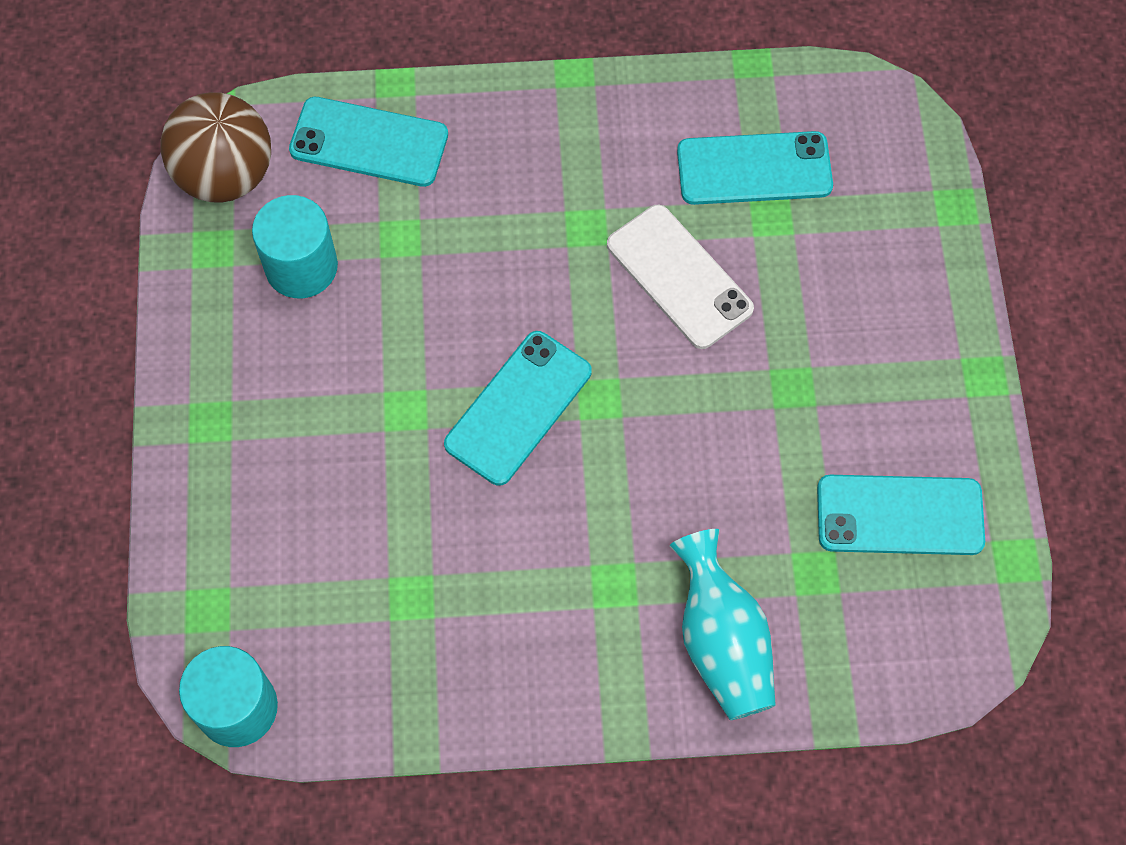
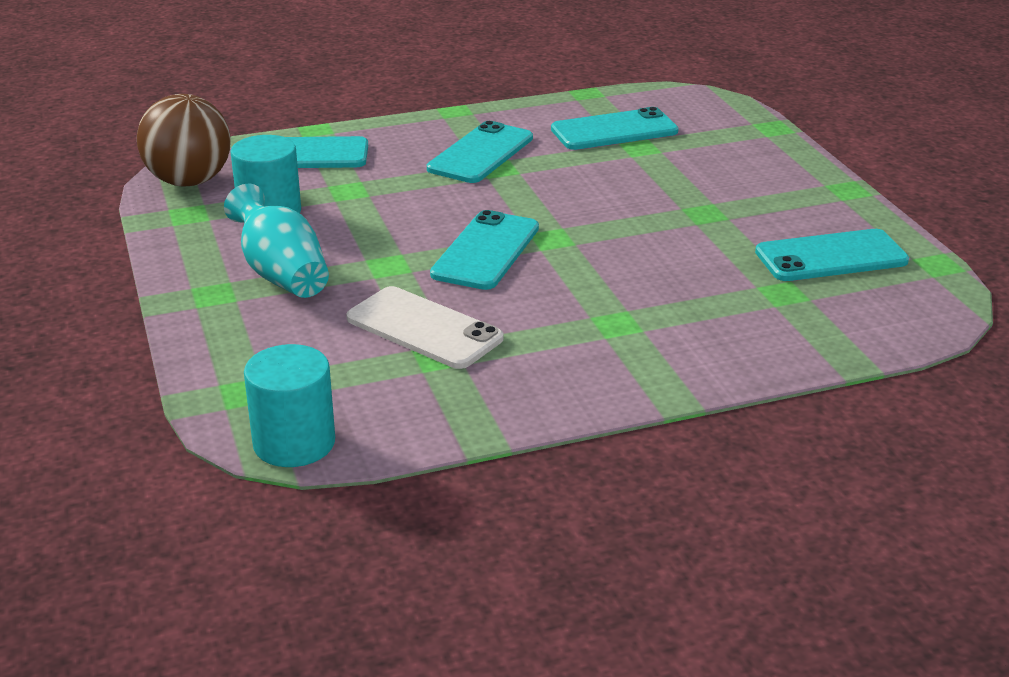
camera: 15 degrees left, 35 degrees down
white phone [607,205,754,349] -> white phone moved to [346,286,503,369]
turquoise vase [669,529,776,720] -> turquoise vase moved to [224,184,329,298]
none -> turquoise phone [427,121,533,183]

